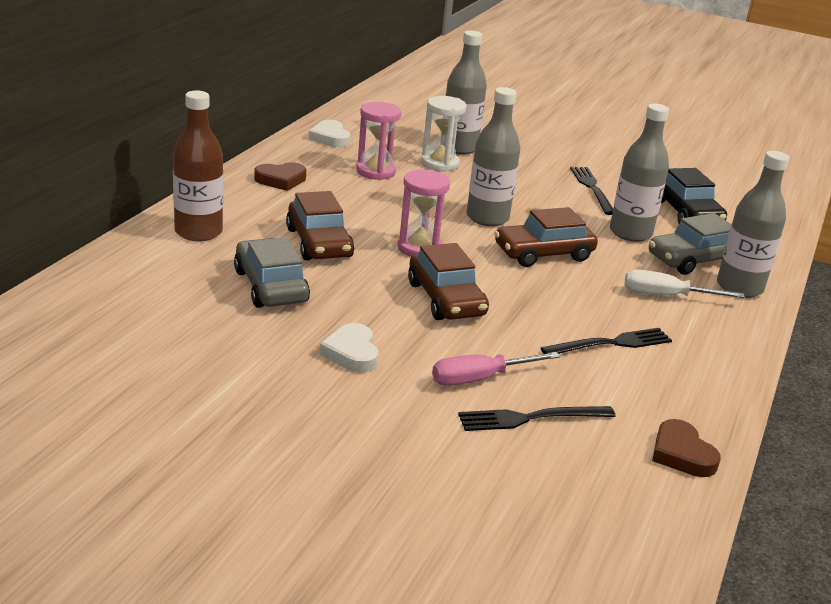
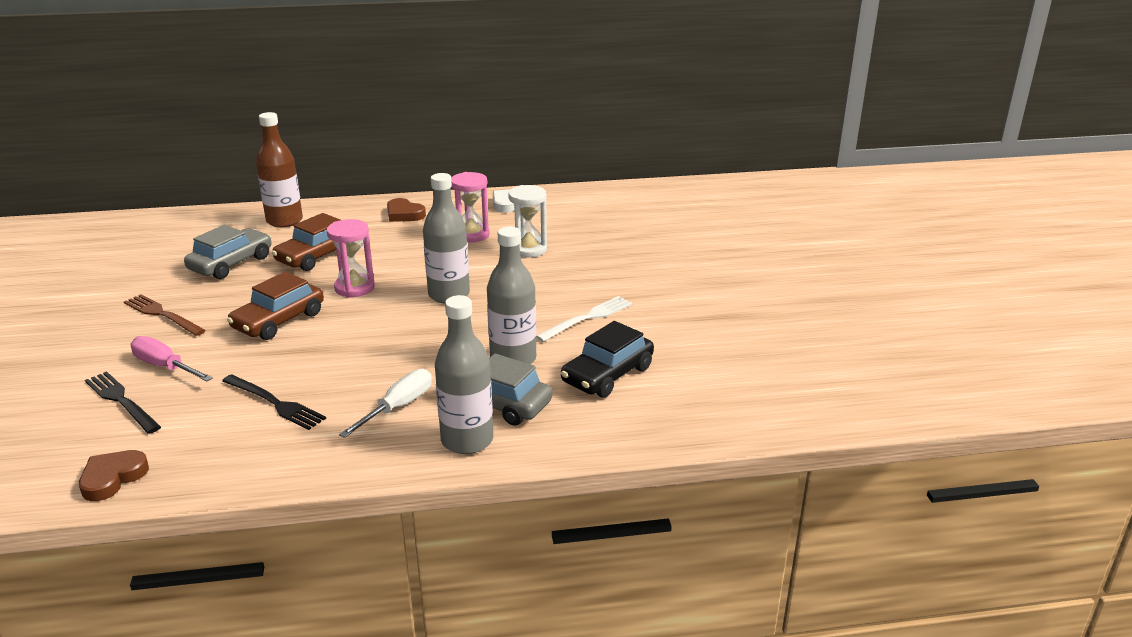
camera: 60 degrees right, 0 degrees up
white heart [319,323,379,373] -> brown fork [124,294,206,336]
grey bottle [446,31,487,154] -> none
brown car [494,207,598,267] -> none
black fork [570,167,613,215] -> white fork [536,296,632,342]
white screwdriver [624,270,745,298] -> white screwdriver turned 60 degrees clockwise [339,369,432,438]

